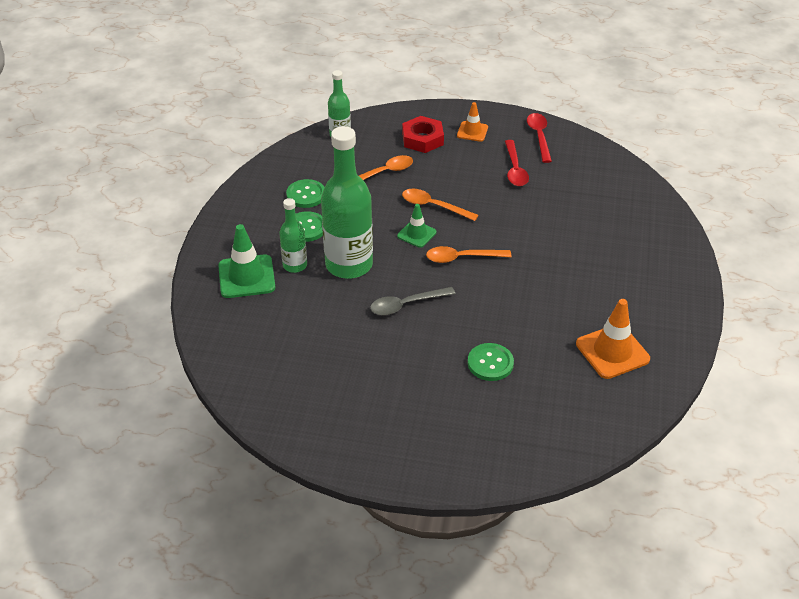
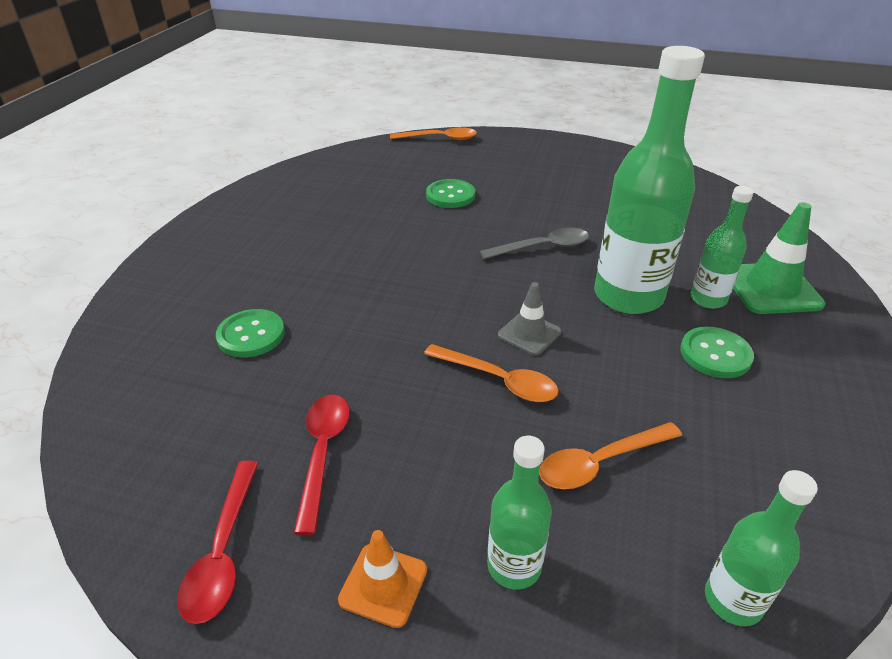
camera: 175 degrees left, 5 degrees down
green button [286,179,325,208] -> green button moved to [216,309,285,358]
green traffic cone [397,204,436,248] -> grey traffic cone [498,282,561,355]
red nut [402,116,444,153] -> green bottle [487,436,552,590]
orange spoon [426,246,512,263] -> orange spoon moved to [390,127,477,140]
orange traffic cone [576,299,650,379] -> none

